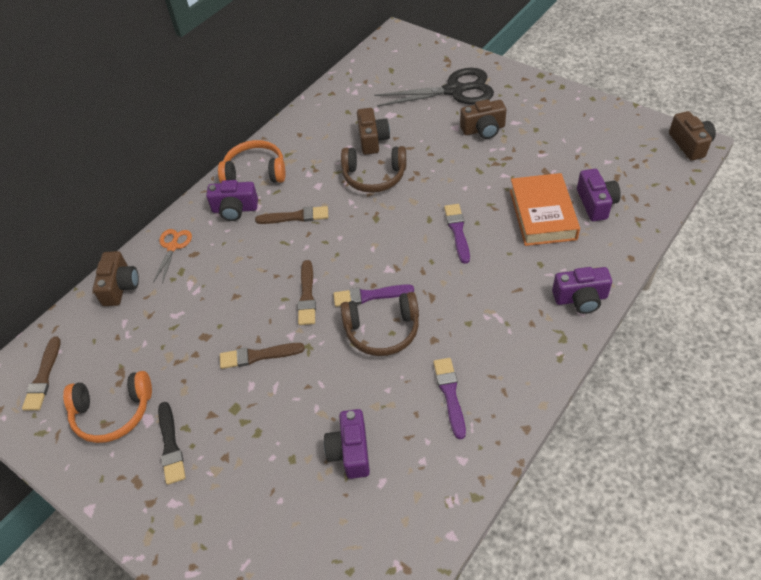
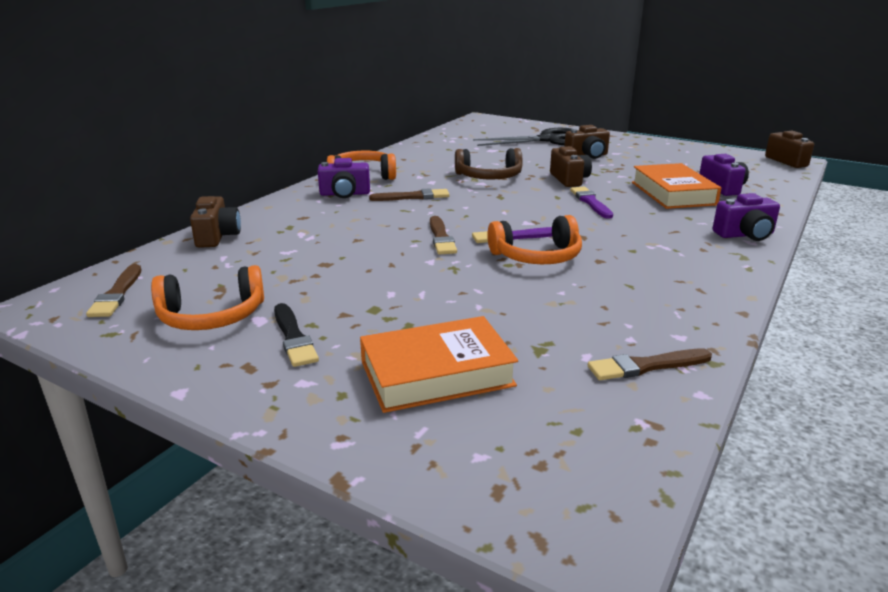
camera: 10 degrees left, 25 degrees down
orange scissors [153,229,192,283] -> none
brown brush [220,343,305,369] -> brown brush moved to [588,349,712,380]
purple camera [324,409,370,479] -> none
brown headphones [340,292,419,356] -> orange headphones [487,215,582,264]
brown camera [357,108,390,155] -> brown camera moved to [550,146,592,187]
purple brush [433,358,466,440] -> none
none -> orange book [360,316,518,413]

